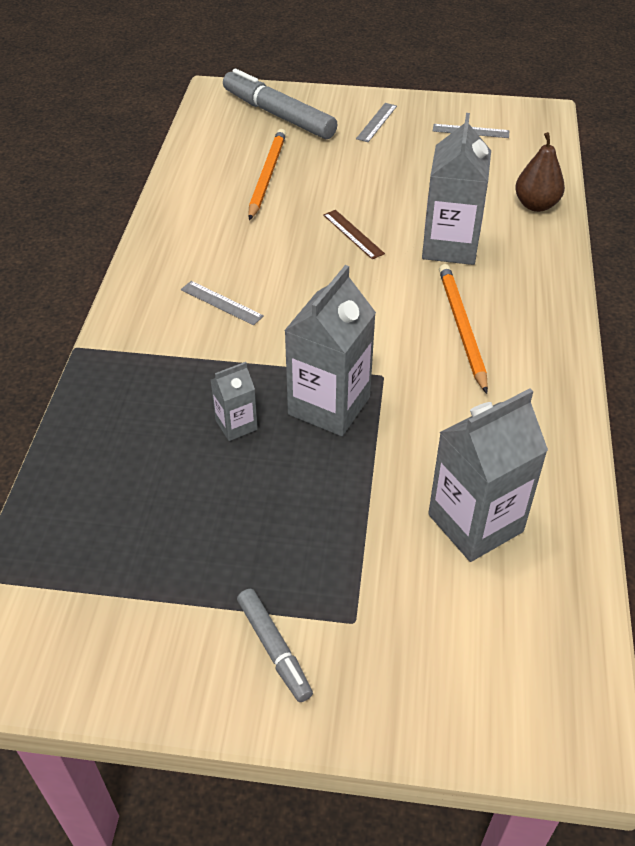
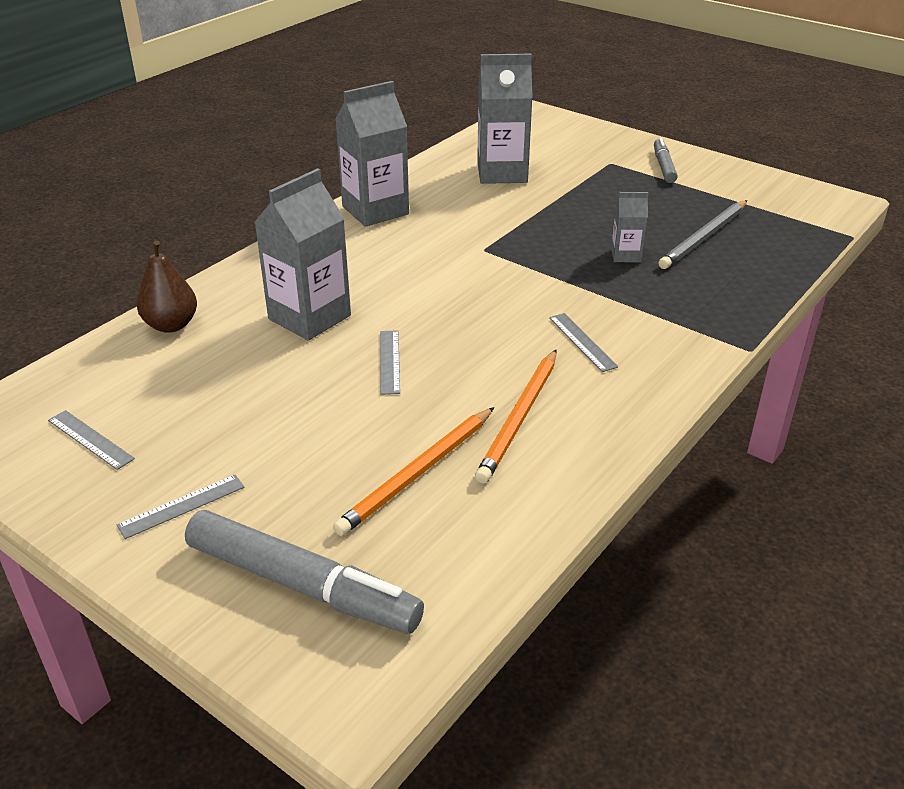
camera: 150 degrees left, 10 degrees down
grey marker [223,69,338,139] -> grey marker turned 45 degrees counterclockwise [185,510,424,634]
grey carton [284,265,376,436] -> grey carton moved to [335,81,409,227]
brown ruler [323,210,385,259] -> grey ruler [380,330,400,395]
orange pencil [439,264,488,394] -> orange pencil moved to [475,350,556,484]
none -> grey pencil [658,200,747,269]

